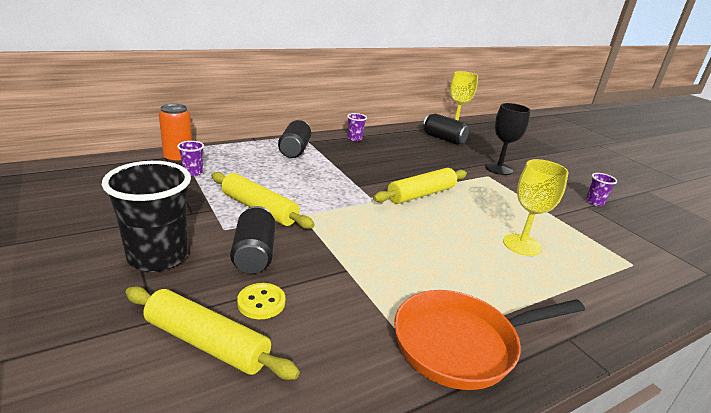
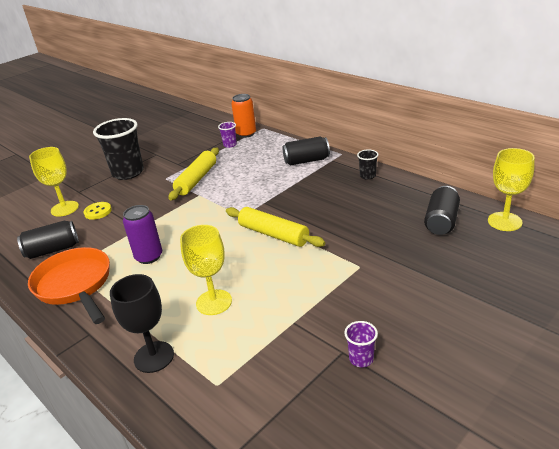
camera: 80 degrees right, 5 degrees up
yellow rolling pin [126,286,300,380] -> yellow goblet [29,147,79,217]
black can [230,206,275,274] -> black can moved to [17,221,79,259]
purple cup [347,113,367,141] -> black cup [357,149,379,180]
black goblet [485,103,531,175] -> black goblet moved to [110,274,174,373]
none -> purple can [123,205,162,264]

